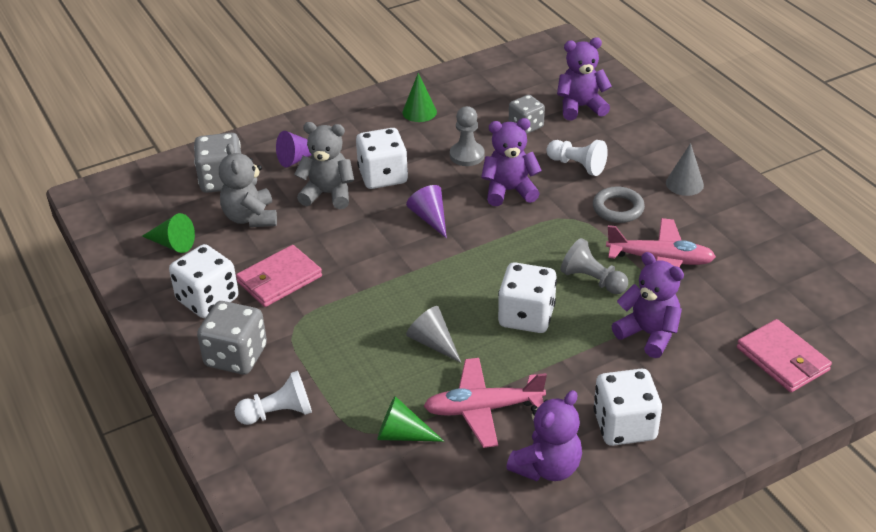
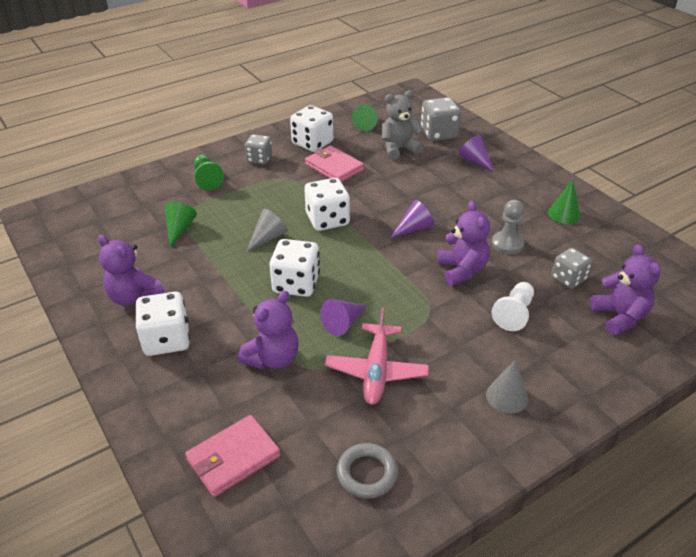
camera: 85 degrees right, 0 degrees up
grey dice [197,301,267,375] -> grey dice [245,134,272,164], size x0.66
white pawn [234,371,312,425] -> green pawn [194,155,224,190]
grey teddy bear [294,122,354,209] -> none
white dice [356,128,408,189] -> white dice moved to [304,178,350,231]
pink plane [424,358,547,448] -> none
grey pawn [561,238,628,294] -> purple cone [320,299,367,336]
grey ring [593,186,645,223] -> grey ring moved to [337,443,398,499]

